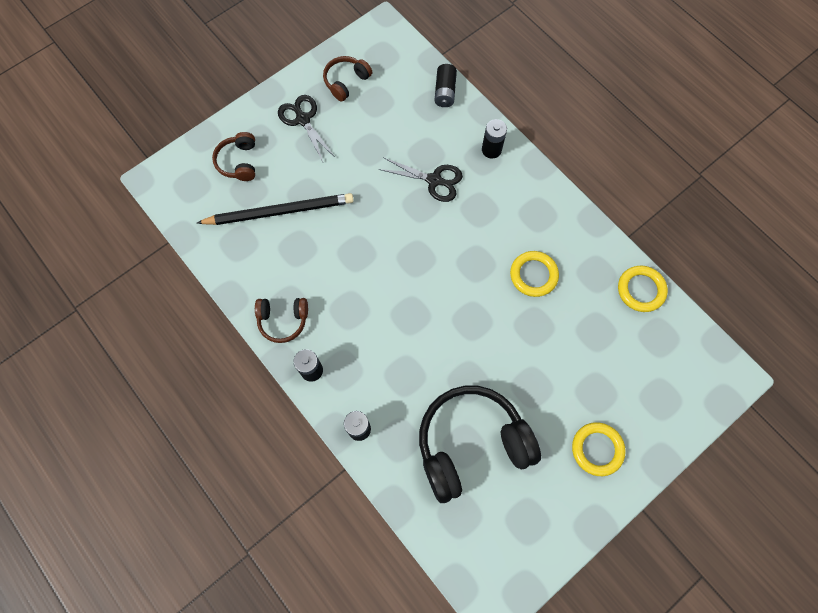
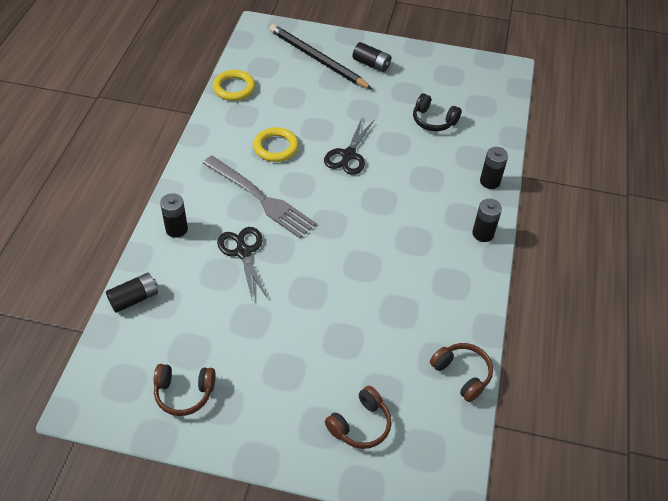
camera: 130 degrees left, 20 degrees down
black pencil [197,193,354,225] -> black pencil moved to [270,24,372,89]
brown headphones [255,298,308,343] -> brown headphones moved to [430,343,493,402]
black scissors [278,95,335,162] -> black scissors moved to [324,118,374,175]
black headphones [419,386,541,503] -> black headphones [413,93,462,131], size x0.49
yellow ring [572,422,626,476] -> black battery [353,42,391,72]
none -> grey fork [203,156,316,238]

